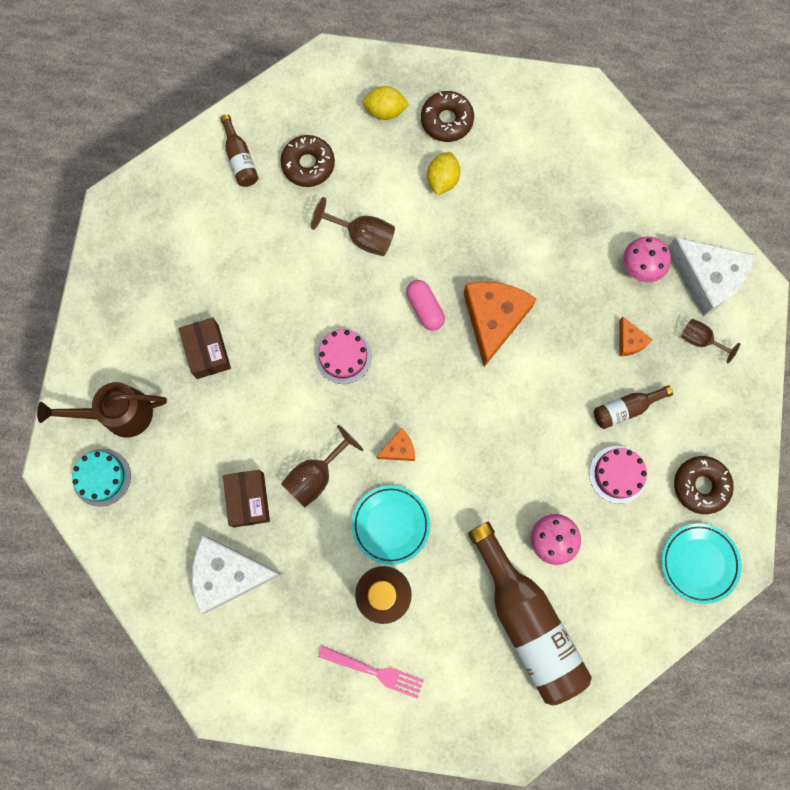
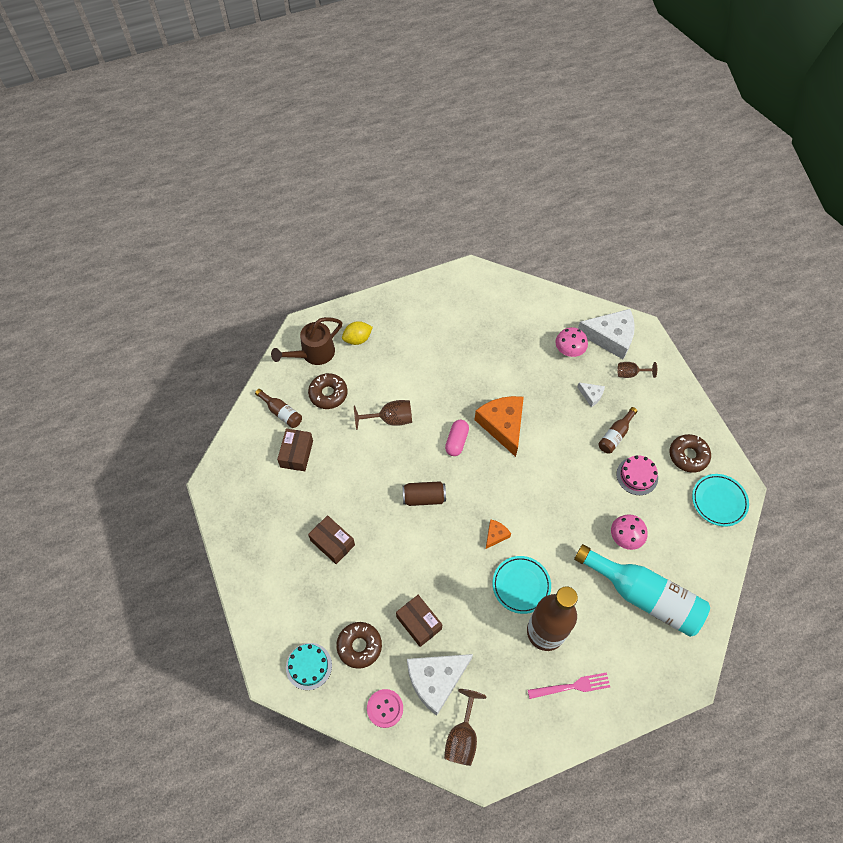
camera: 30 degrees left, 15 degrees down
brown watering can [37,382,167,438] -> brown watering can moved to [271,317,342,365]
brown goblet [281,425,363,508] -> brown goblet moved to [444,689,487,766]
pink cake [315,329,372,384] -> brown can [402,481,446,506]
pink capsule [406,280,445,331] -> pink capsule turned 75 degrees clockwise [445,420,469,456]
brown donut [421,91,474,142] -> brown donut moved to [336,622,382,669]
yellow lemon [427,152,460,195] -> none
brown bottle [468,522,592,705] -> turquoise bottle [574,544,710,637]
orange cheese [619,317,653,356] -> white cheese [577,383,605,407]
none -> brown box [277,429,313,471]
none -> pink button [367,689,403,728]

